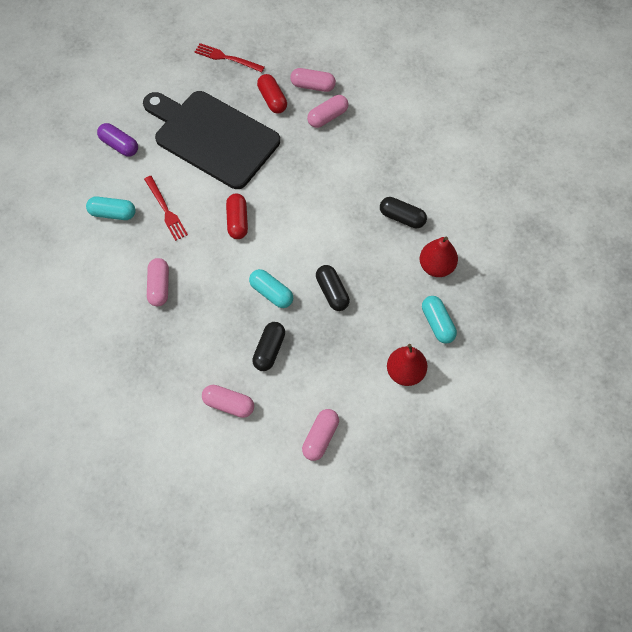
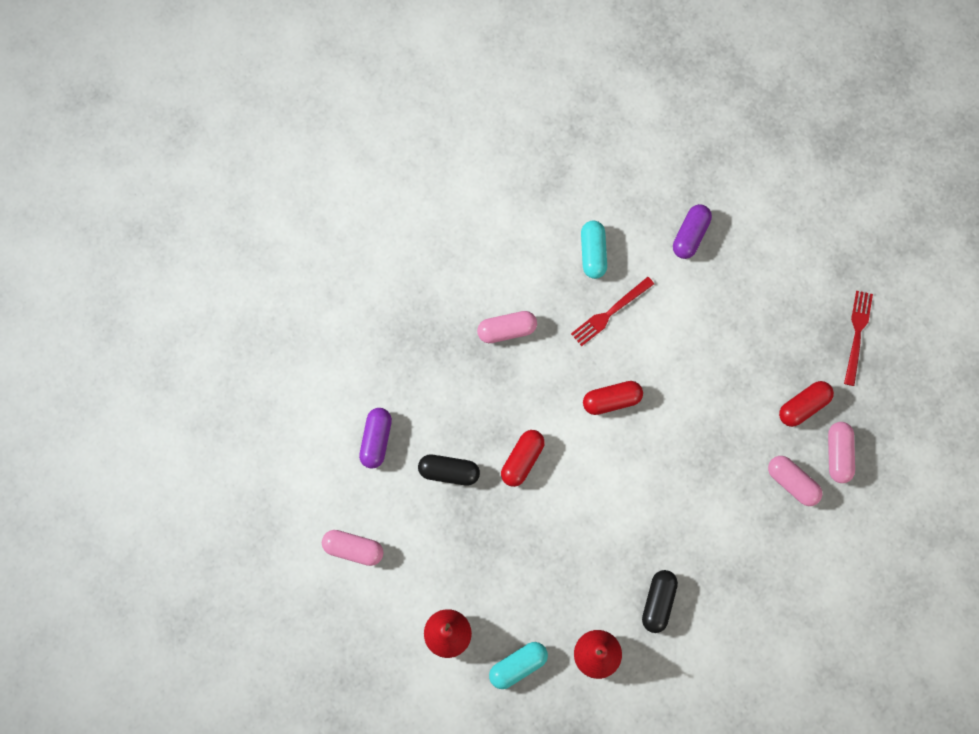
camera: 80 degrees right, 10 degrees up
black cutting board [143,91,280,189] -> none
pink capsule [202,385,254,418] -> purple capsule [359,408,392,469]
turquoise capsule [249,269,293,308] -> red capsule [501,430,545,487]
black capsule [316,265,350,311] -> none

